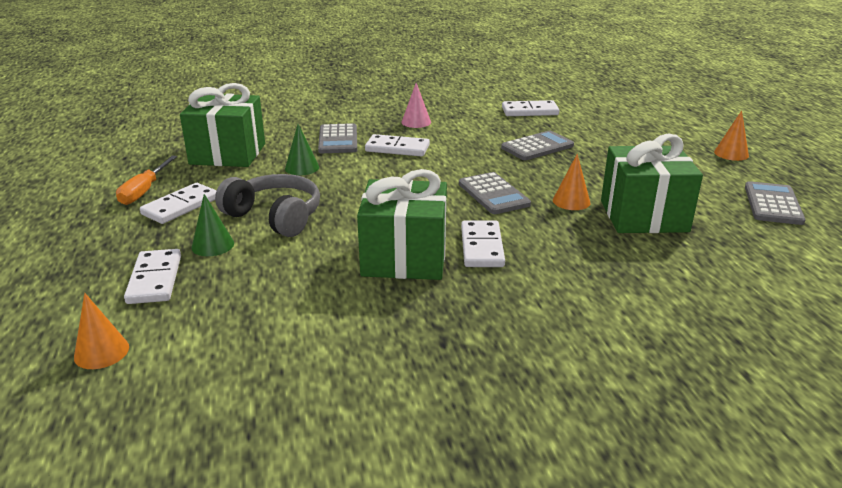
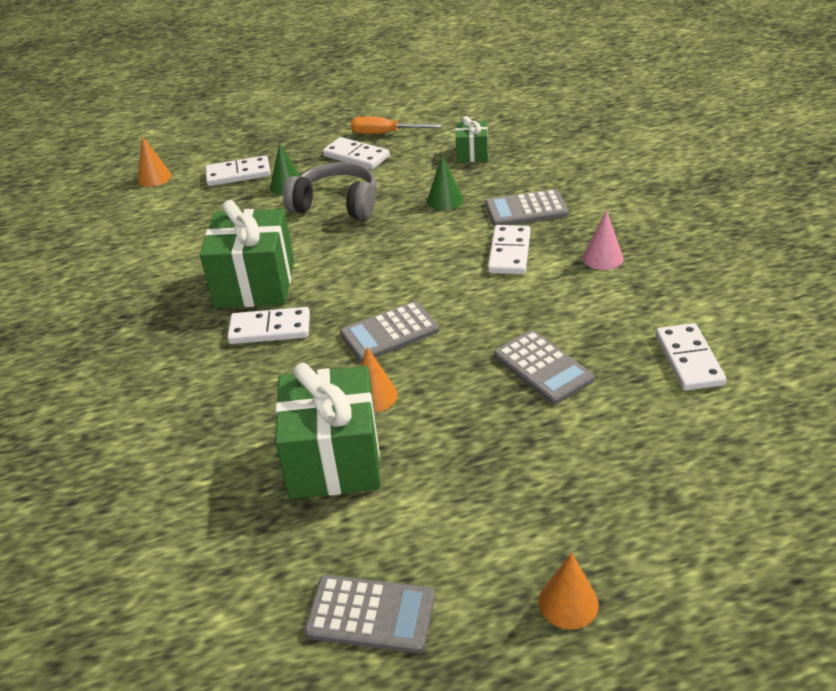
camera: 90 degrees right, 10 degrees up
green gift [180,83,265,167] -> green gift [455,116,488,162], size x0.51
grey headphones [215,174,320,237] -> grey headphones turned 105 degrees counterclockwise [283,162,377,219]

